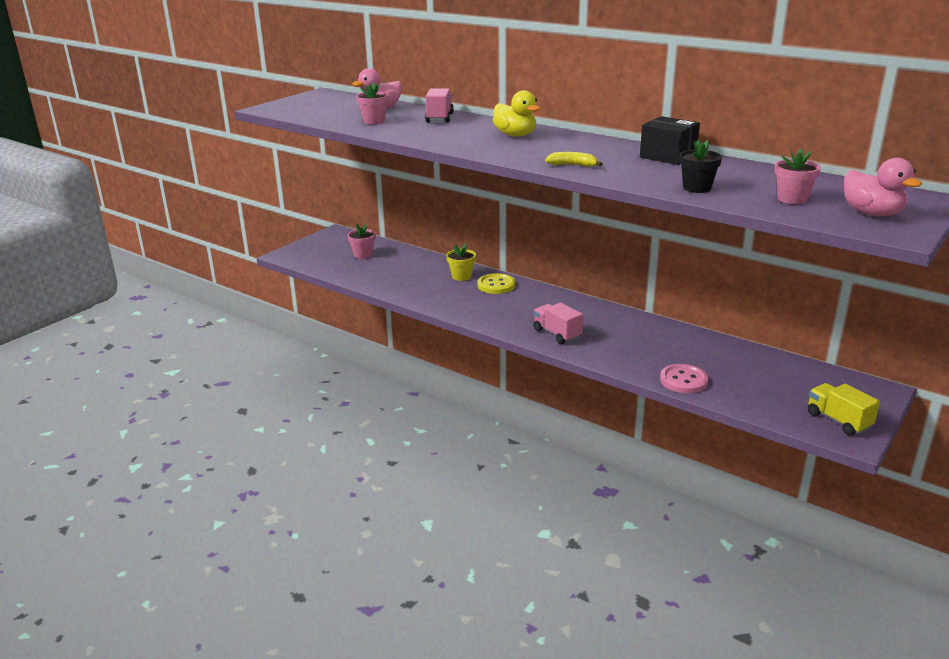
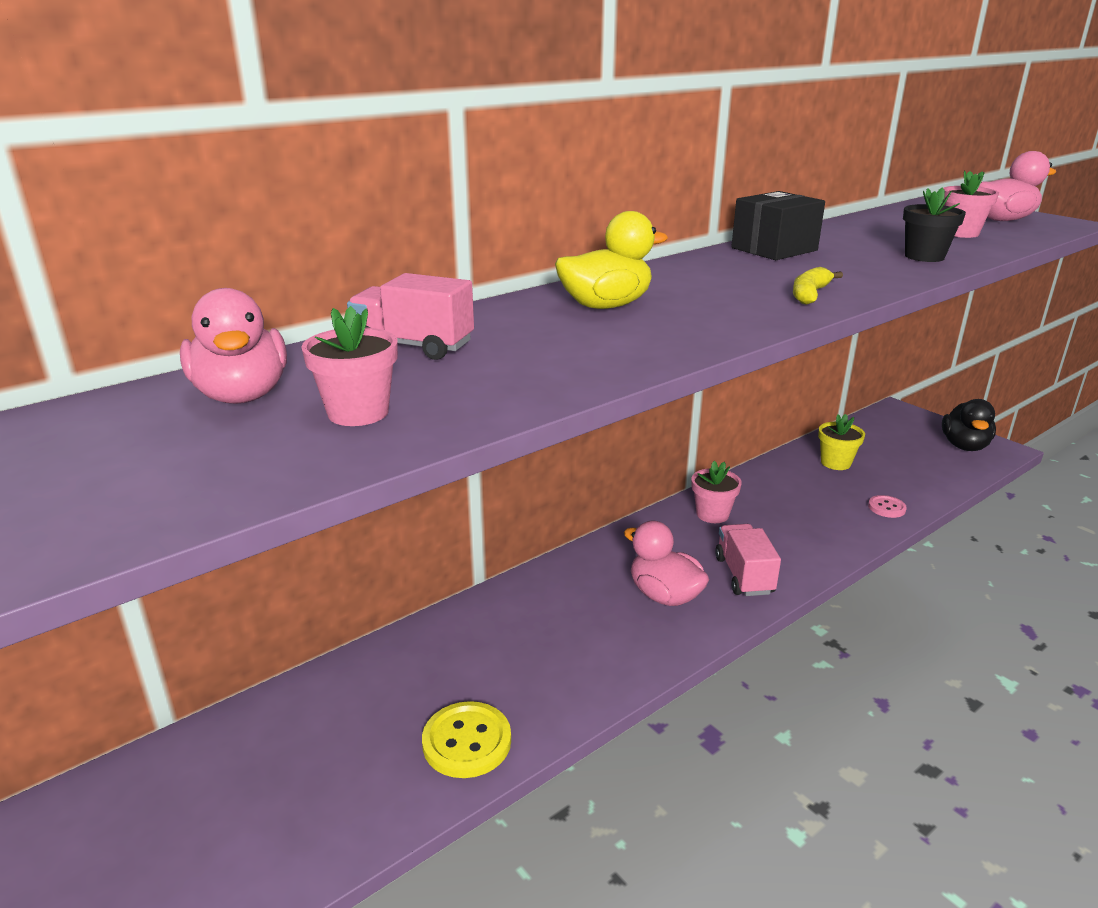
camera: 75 degrees left, 0 degrees up
pink flower pot [347,224,375,259] -> pink flower pot moved to [692,461,742,523]
yellow flower pot [446,244,476,281] -> yellow flower pot moved to [818,414,865,470]
yellow button [478,273,515,294] -> yellow button moved to [422,701,511,778]
pink truck [533,302,583,344] -> pink truck turned 105 degrees clockwise [715,524,781,596]
pink button [660,364,709,394] -> pink button [868,495,907,518], size x0.59
yellow truck [808,383,880,435] -> black duck [942,399,996,451]
none -> pink duck [624,521,709,606]

